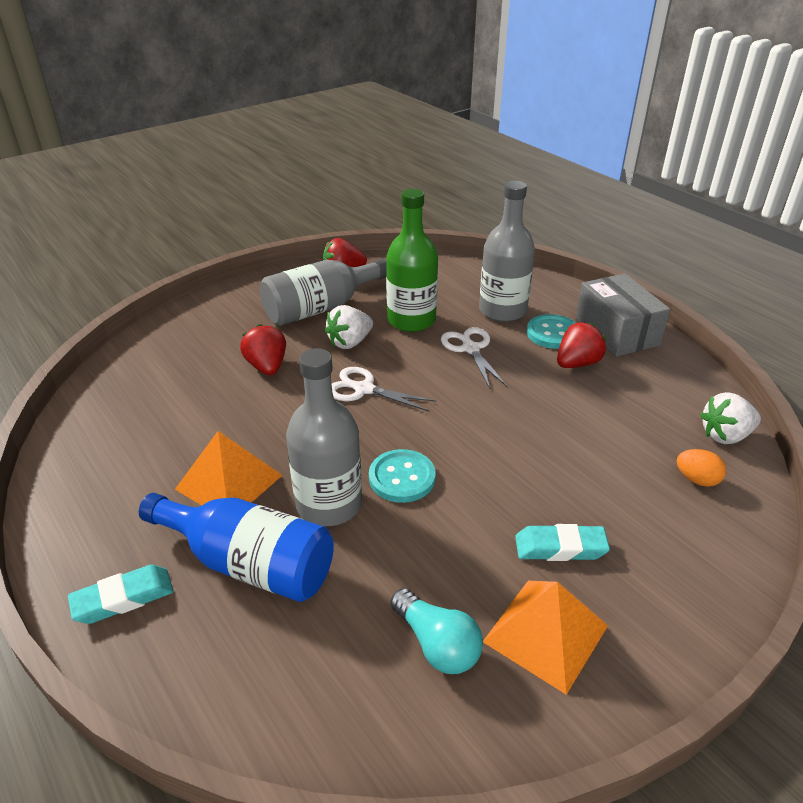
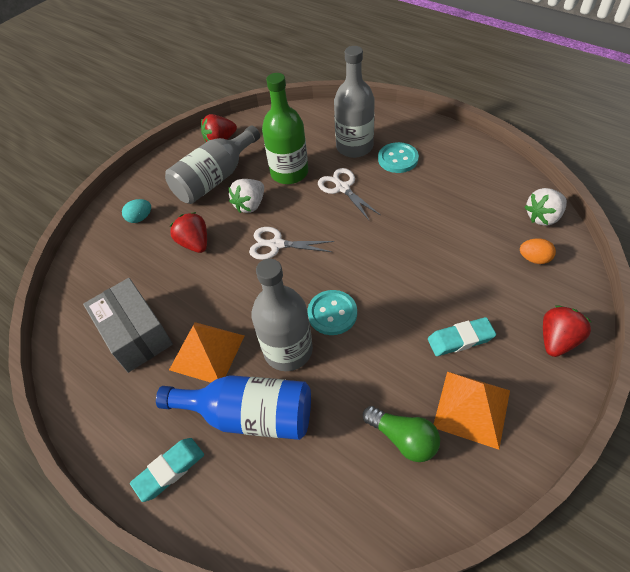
camera: 10 degrees left, 15 degrees up
turquoise light bulb [390,588,483,674] -> green light bulb [363,406,440,462]
red strawberry [557,322,606,368] -> red strawberry moved to [543,305,591,357]
grey box [576,273,670,356] -> grey box moved to [83,278,173,373]
none -> turquoise egg [122,199,151,223]

